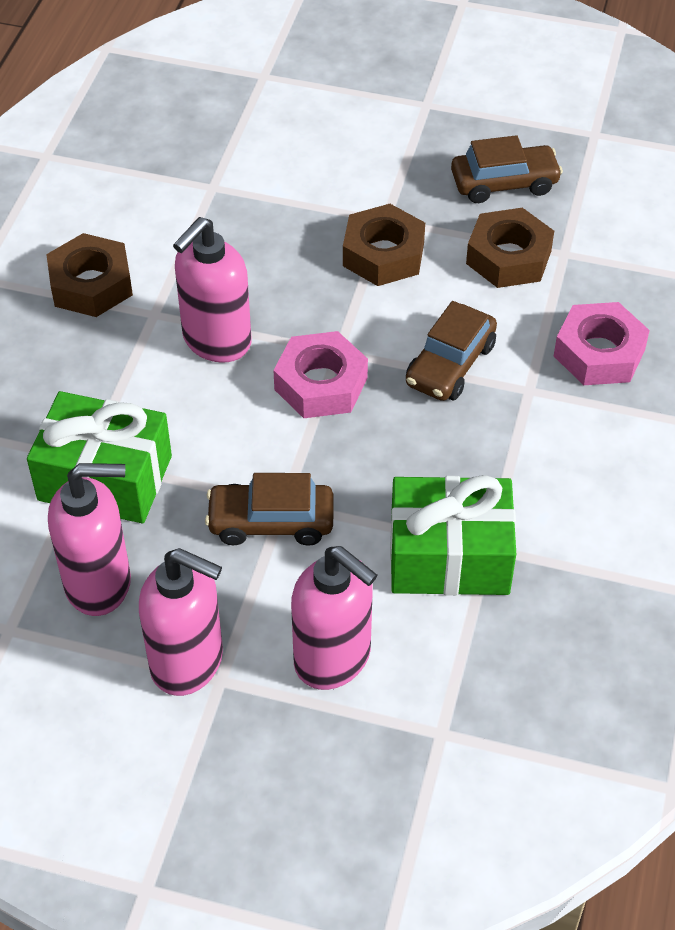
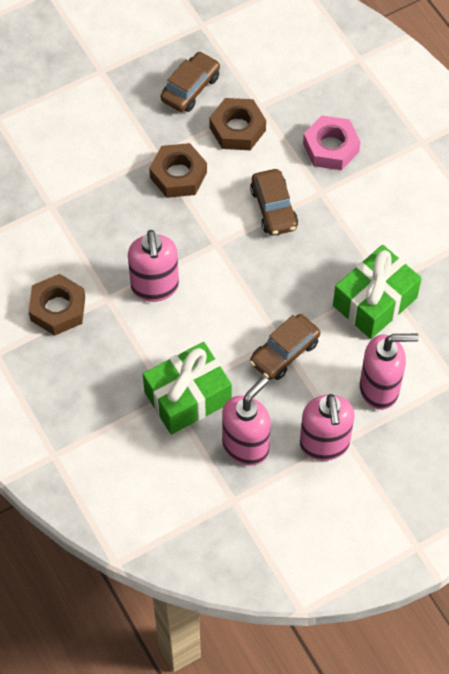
camera: 45 degrees left, 10 degrees up
pink soap dispenser [139,548,223,696] -> pink soap dispenser turned 105 degrees clockwise [300,394,355,461]
pink nut [273,331,368,418] -> none

